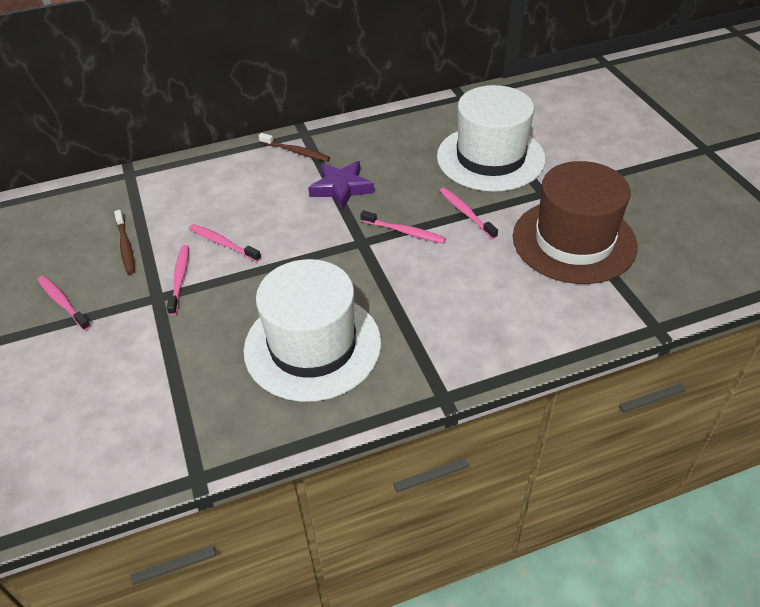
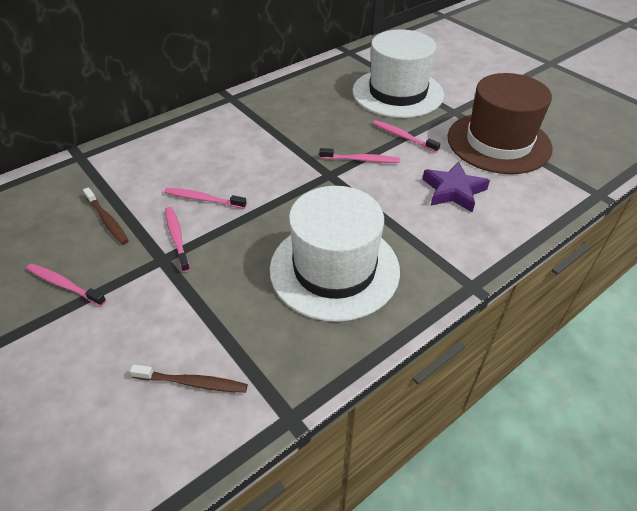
camera: 20 degrees left, 0 degrees up
brown toothbrush [259,133,330,162] -> brown toothbrush moved to [130,364,248,393]
purple star [308,161,374,210] -> purple star moved to [423,161,490,212]

